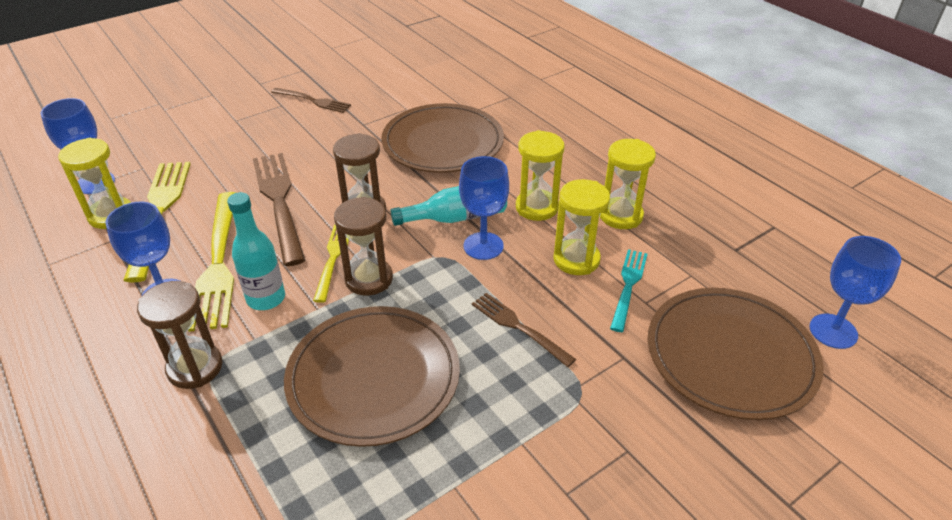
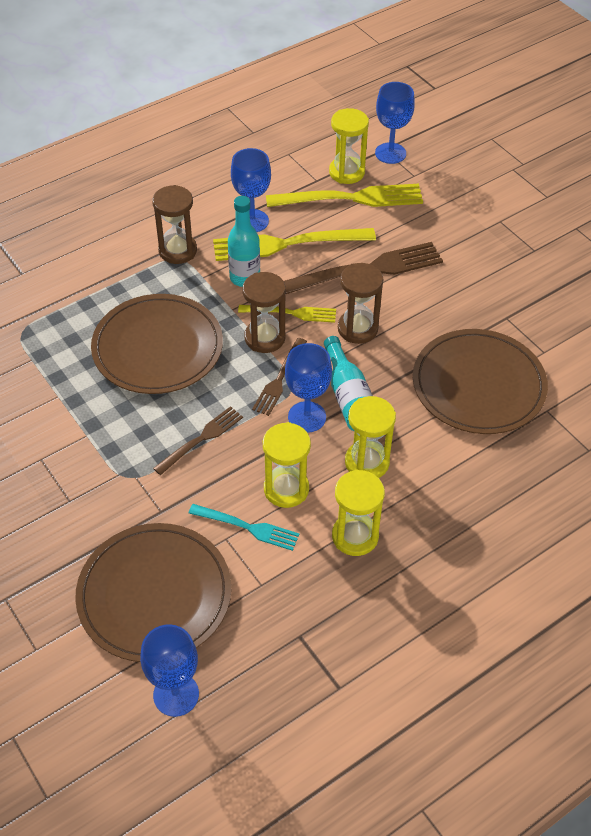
camera: 90 degrees right, 10 degrees up
brown fork [271,88,351,113] -> brown fork moved to [252,338,307,416]

